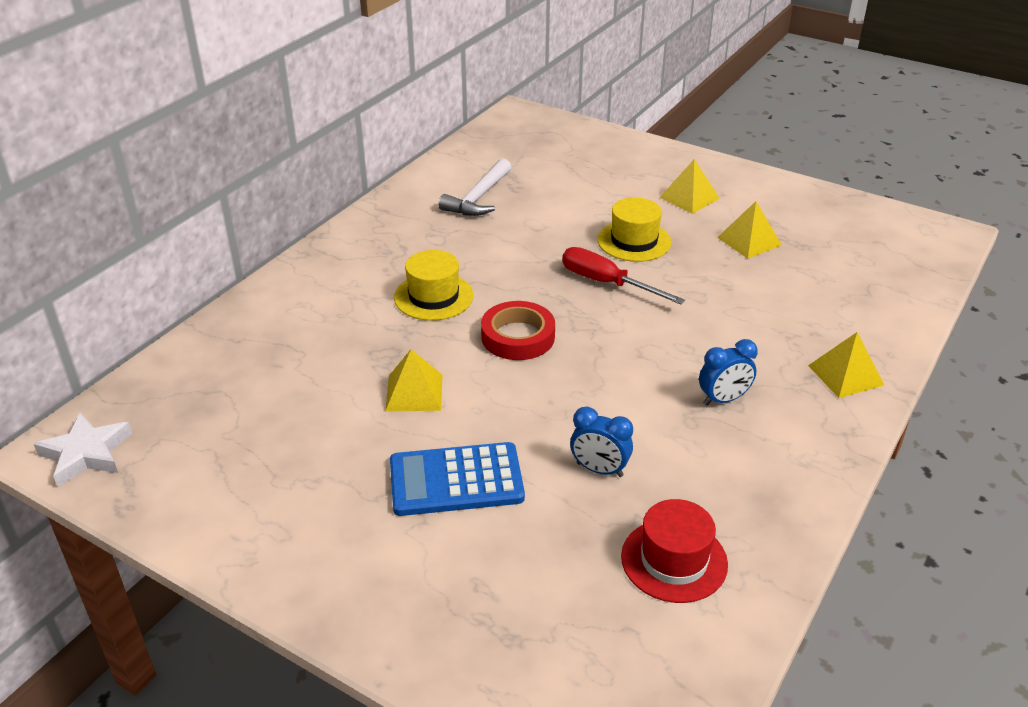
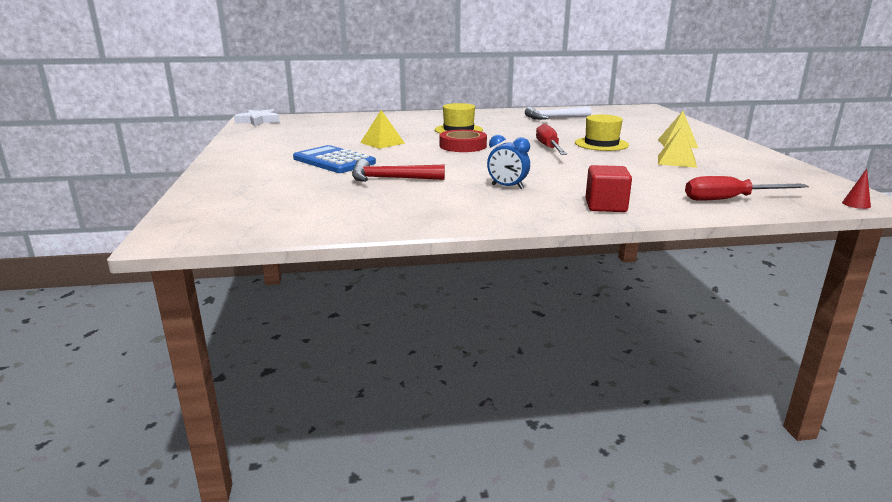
camera: 50 degrees right, 15 degrees down
blue clock [570,407,633,477] -> red hammer [352,159,445,182]
red hat [621,499,728,603] -> none
yellow pyramid [808,332,884,398] -> red cube [586,165,632,212]
none -> red screwdriver [685,176,809,201]
none -> red cone [842,169,871,209]

